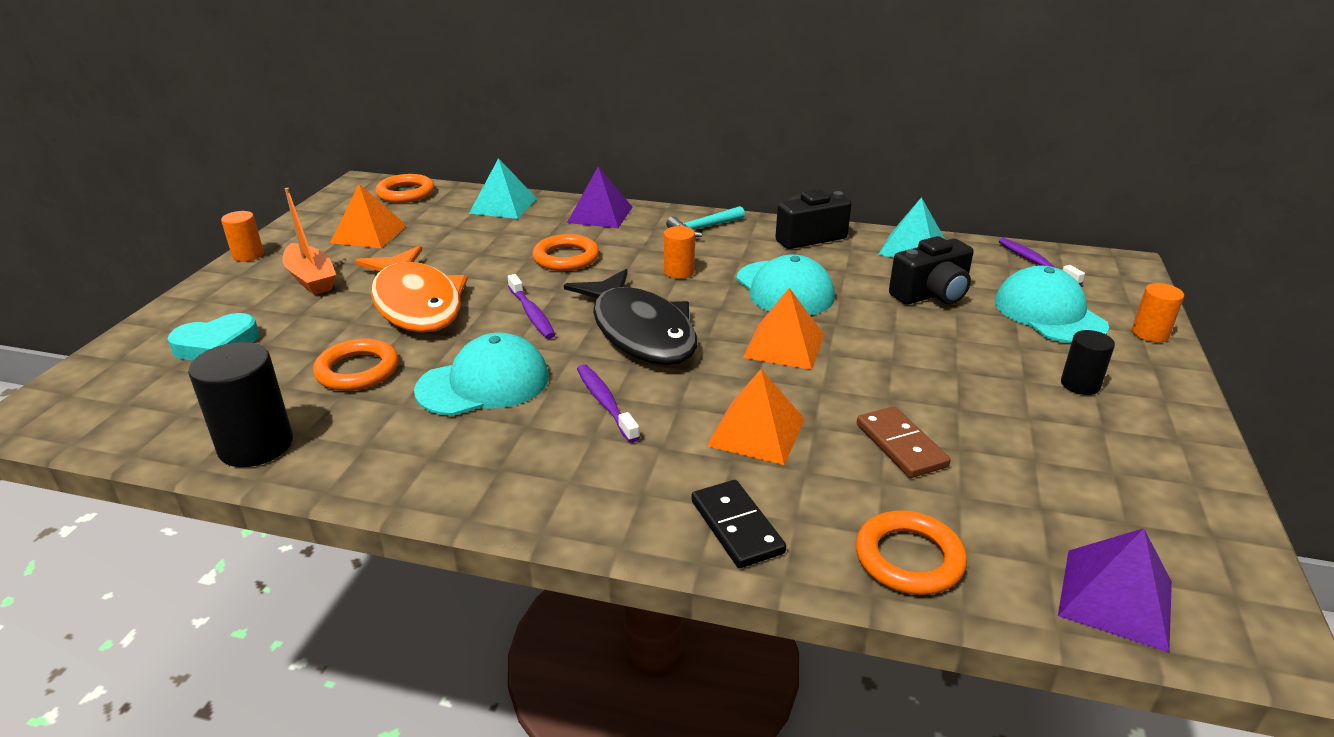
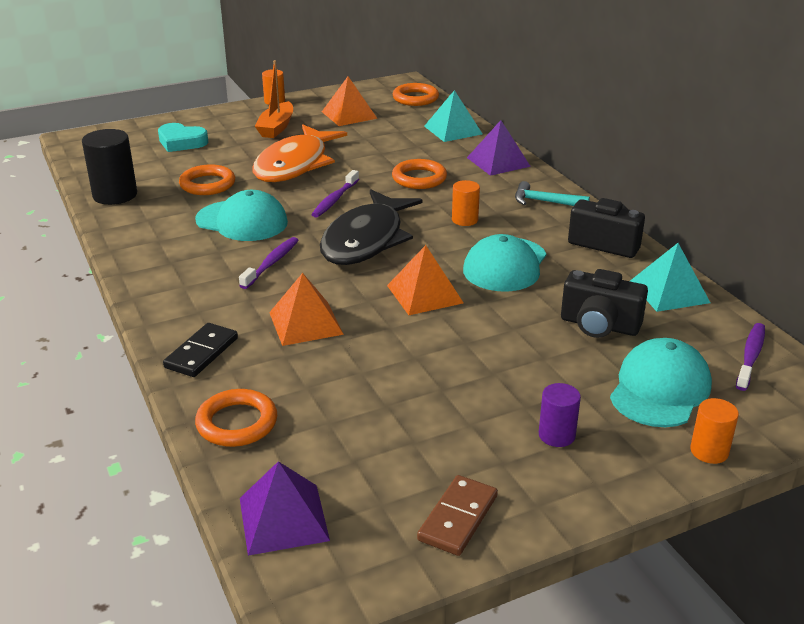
camera: 50 degrees right, 0 degrees up
brown domino [857,406,951,478] -> brown domino moved to [417,475,498,556]
black cylinder [1061,330,1115,395] -> purple cylinder [539,383,581,447]

